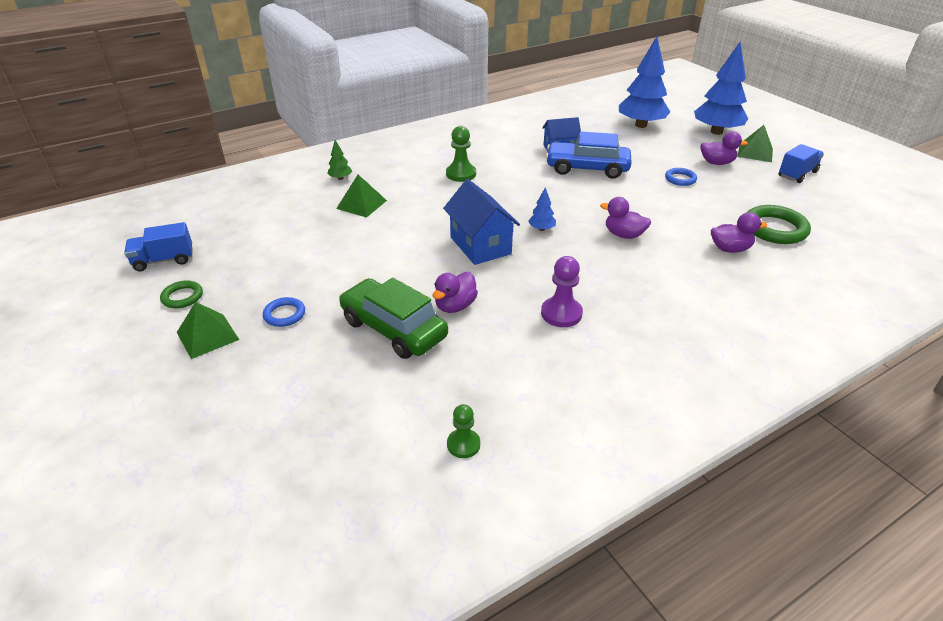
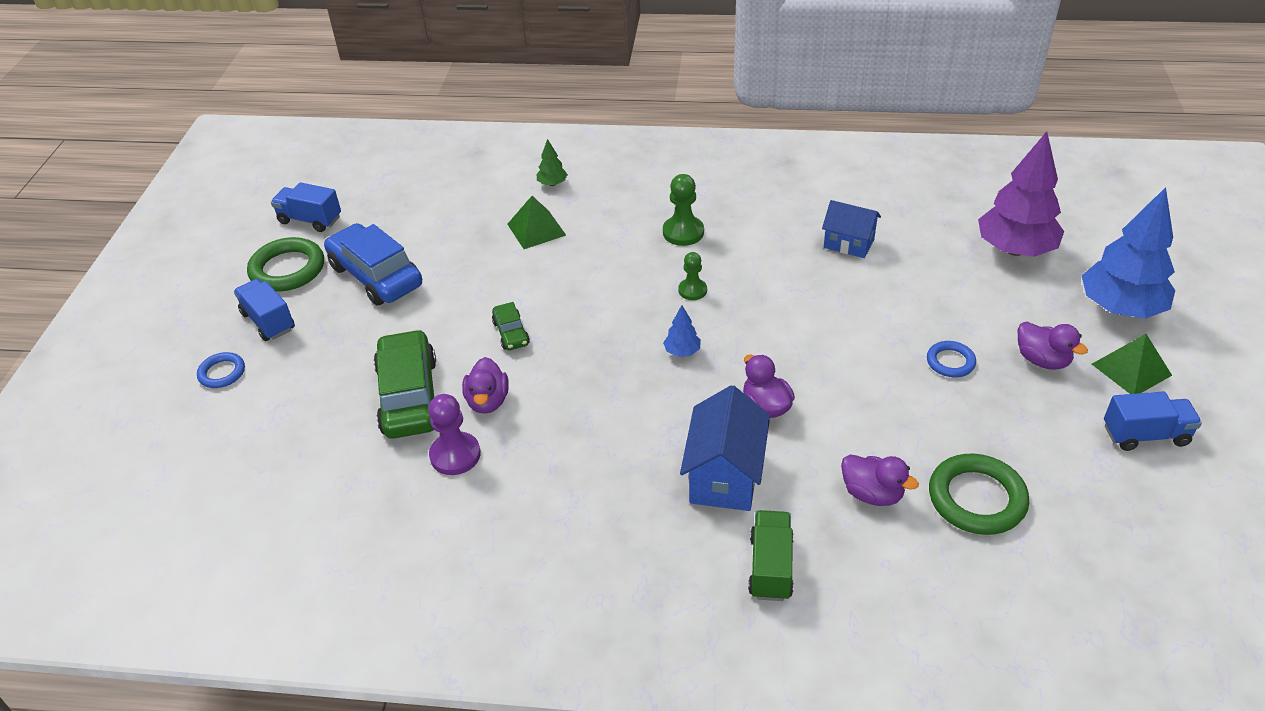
camera: 40 degrees right, 5 degrees up
green ring [160,280,203,308] -> green ring [247,237,324,291], size x1.78
green pyramid [177,302,239,359] -> blue truck [234,279,295,341]
blue ring [263,297,305,327] -> blue ring moved to [197,352,245,388]
purple duck [432,272,478,313] -> purple duck turned 75 degrees counterclockwise [462,357,509,414]
blue house [443,179,520,265] -> blue house moved to [680,385,770,511]
green pawn [447,404,480,458] -> green pawn moved to [678,252,707,300]
purple pawn [541,256,583,327] -> purple pawn moved to [428,394,481,475]
blue car [546,131,632,179] -> blue car moved to [324,223,422,305]
blue tree [619,36,670,128] -> purple tree [978,131,1064,257]
none -> green car [492,302,530,350]
none -> green truck [748,510,794,601]

